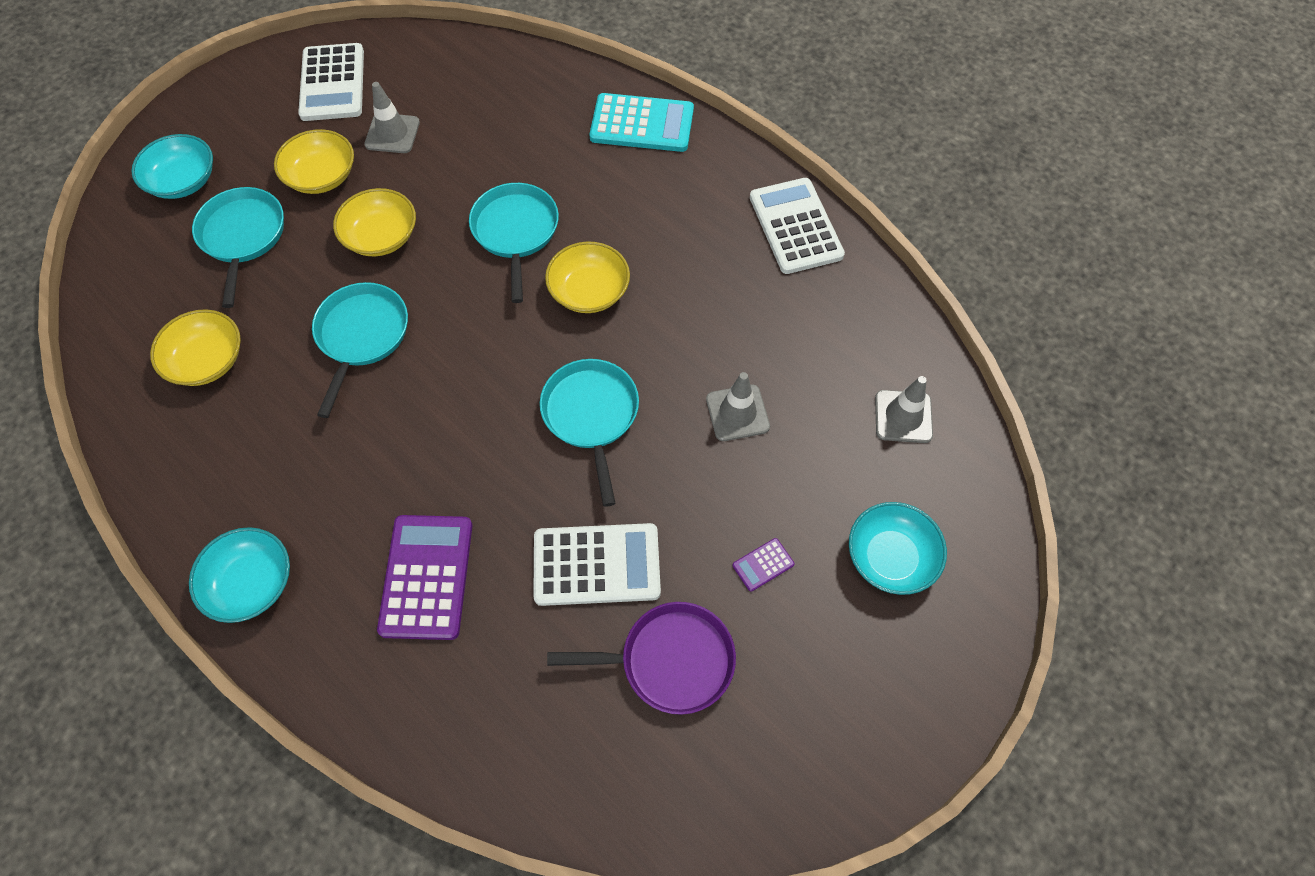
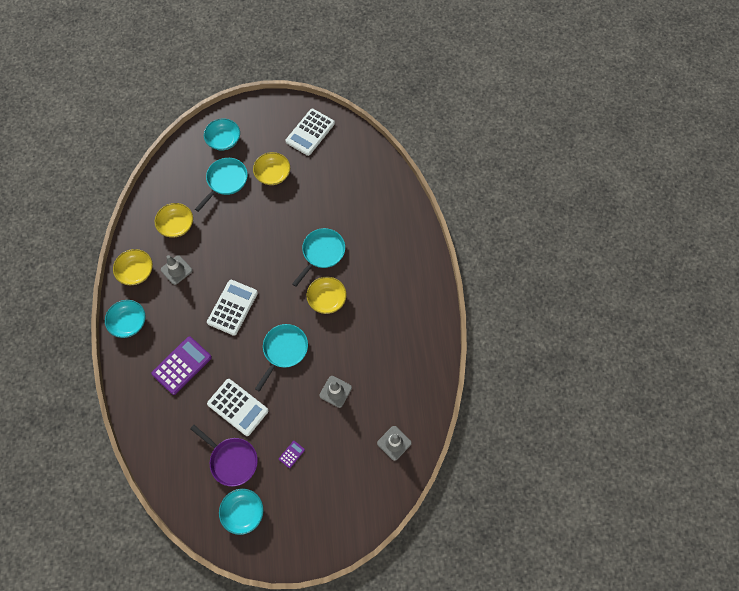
camera: 40 degrees right, 5 degrees up
turquoise pan [312,282,408,418] -> none
yellow bowl [333,188,416,256] -> yellow bowl moved to [113,249,153,285]
grey traffic cone [364,82,420,153] -> grey traffic cone moved to [161,255,192,285]
turquoise calculator [590,93,694,152] -> none
purple calculator [733,538,794,592] -> purple calculator turned 120 degrees clockwise [279,441,305,468]
white calculator [750,178,845,274] -> white calculator moved to [207,280,258,336]
turquoise bowl [849,502,947,595] -> turquoise bowl moved to [219,489,264,535]

